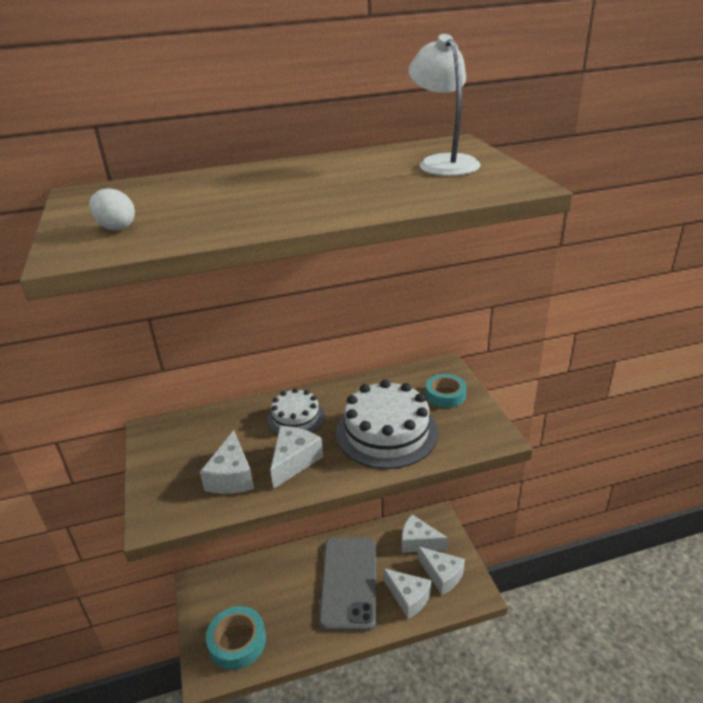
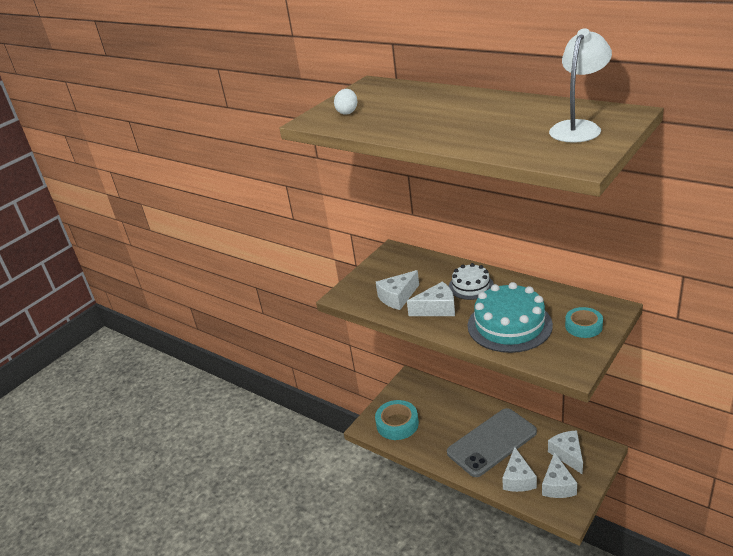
camera: 55 degrees right, 0 degrees up
white cake [336,379,438,469] -> turquoise cake [468,282,553,353]

